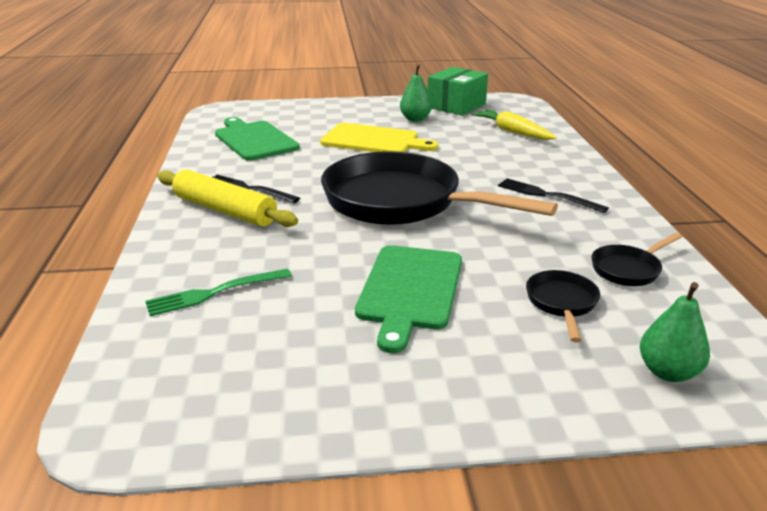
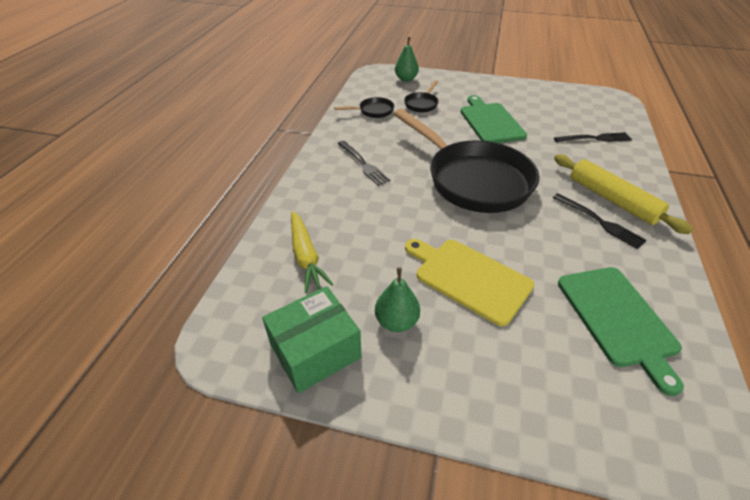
camera: 160 degrees left, 15 degrees up
green fork [145,268,292,316] -> black fork [554,132,632,142]
green cutting board [355,245,462,353] -> green cutting board turned 45 degrees counterclockwise [460,95,527,143]

